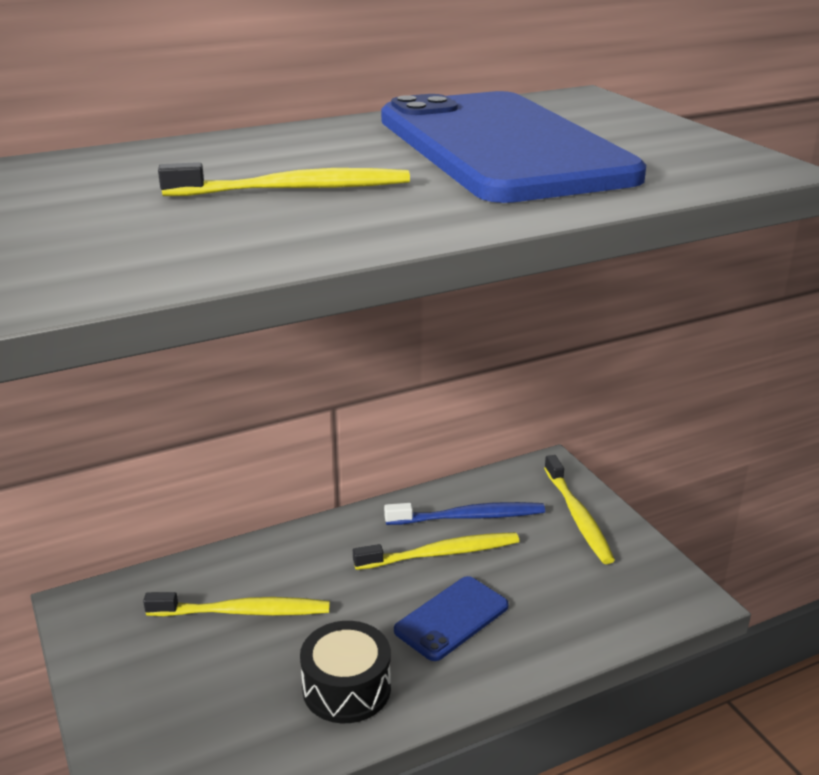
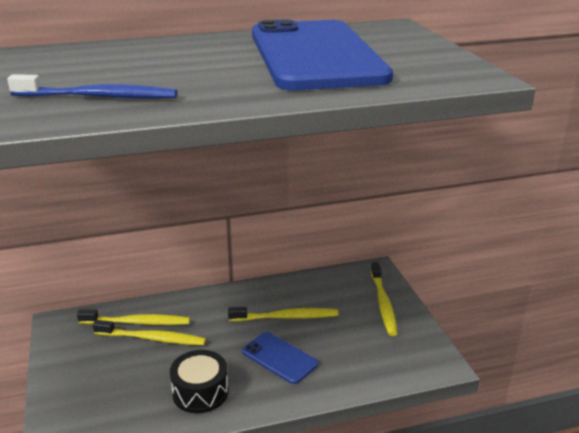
camera: 10 degrees right, 0 degrees up
yellow toothbrush [158,162,410,196] -> yellow toothbrush moved to [77,309,190,325]
blue toothbrush [384,502,545,525] -> blue toothbrush moved to [7,74,177,99]
blue phone [394,576,509,661] -> blue phone turned 75 degrees clockwise [242,332,318,384]

